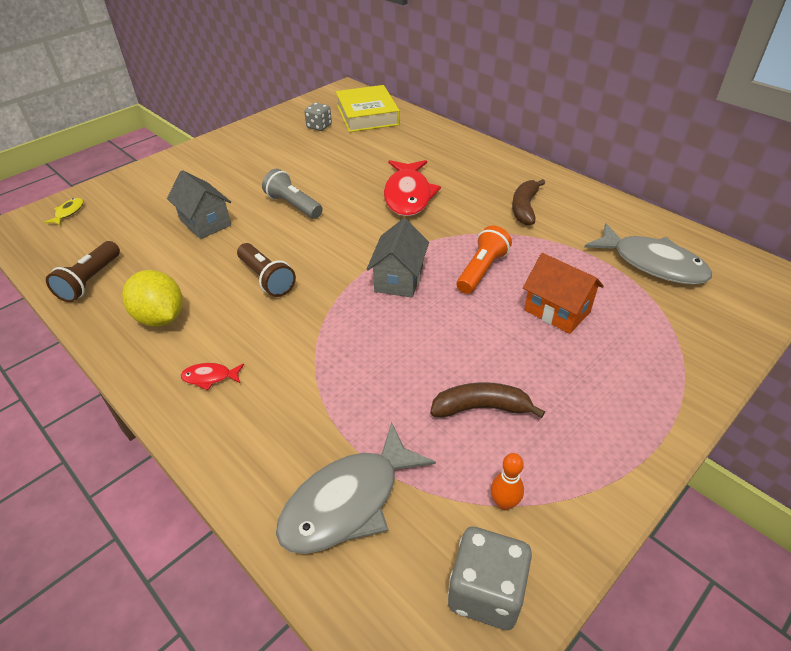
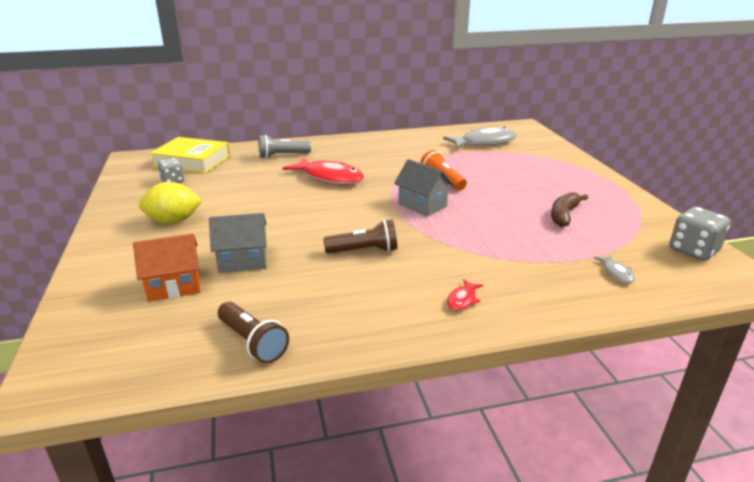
camera: 60 degrees left, 15 degrees down
yellow fish [44,198,83,225] -> none
yellow lemon [122,270,183,327] -> yellow lemon moved to [139,182,202,224]
grey flashlight [262,169,323,219] -> grey flashlight moved to [259,135,311,158]
grey fish [276,422,436,554] -> grey fish [594,255,635,283], size x0.43
orange bowling pin [491,453,524,510] -> none
brown banana [512,179,545,225] -> none
orange house [523,253,604,334] -> orange house moved to [133,234,201,302]

